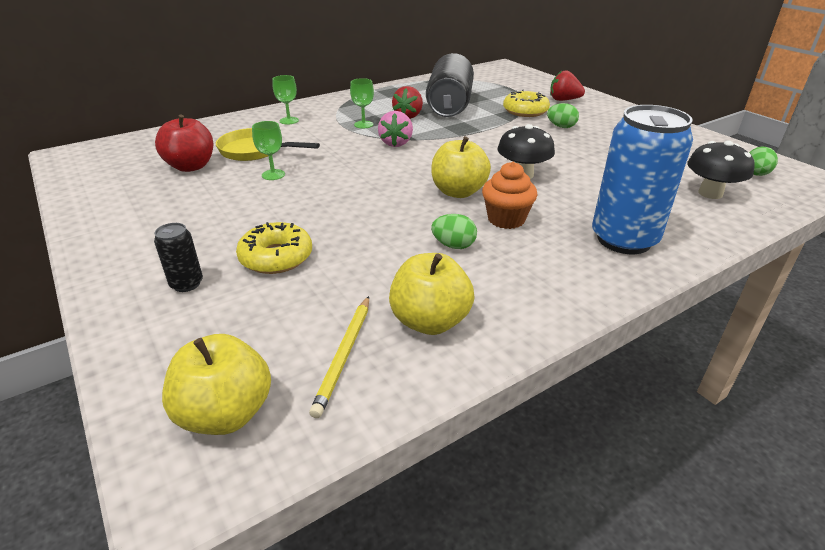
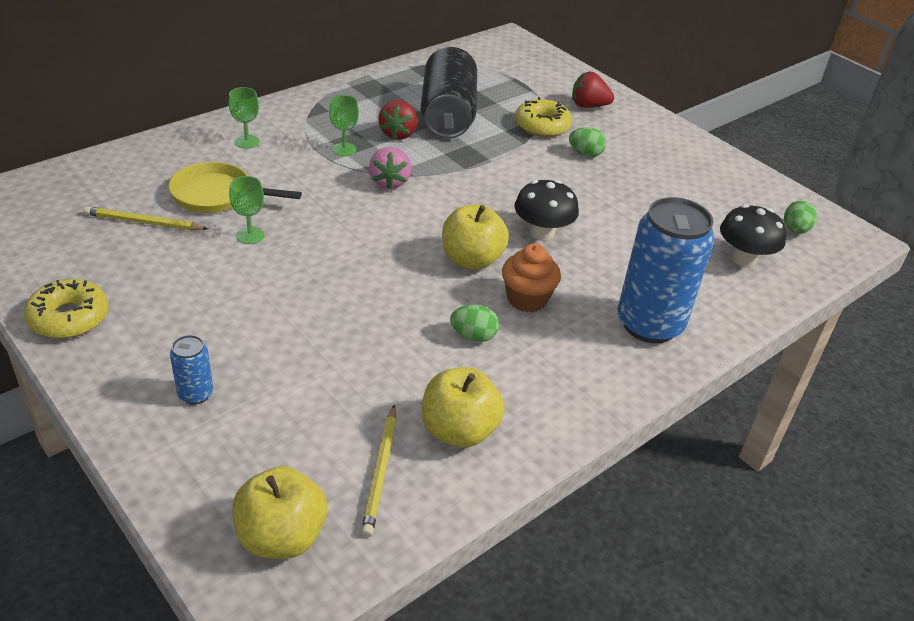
camera: 10 degrees left, 5 degrees up
black can [154,223,203,292] -> blue can [170,335,213,405]
red apple [155,115,213,172] -> yellow pencil [84,206,208,231]
yellow donut [236,222,312,274] -> yellow donut moved to [24,279,108,339]

